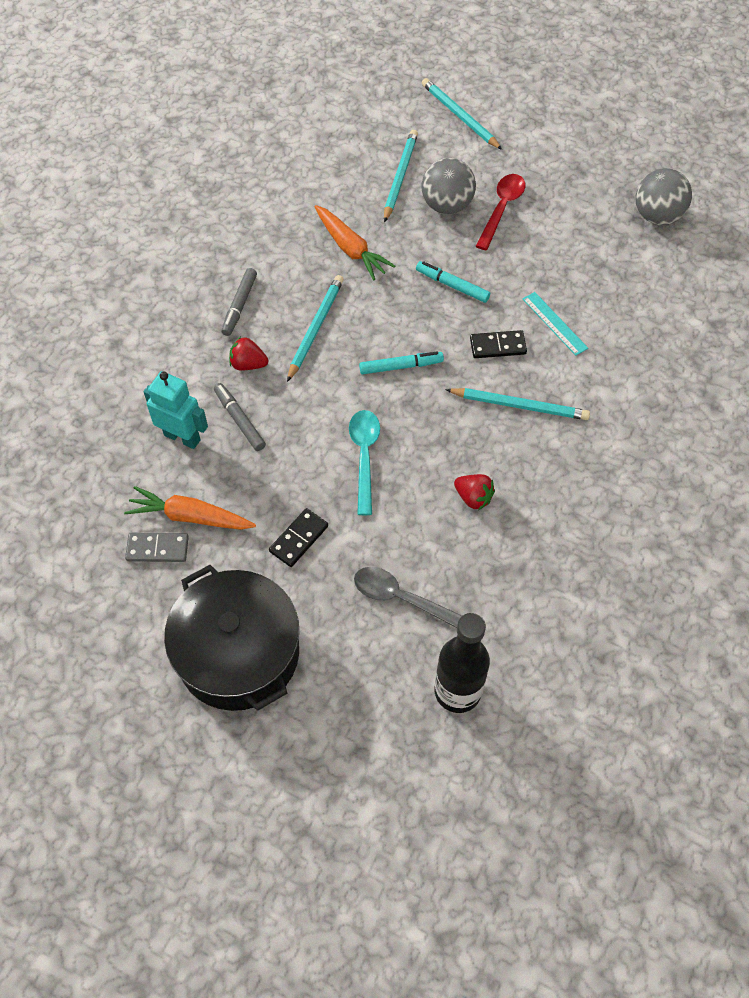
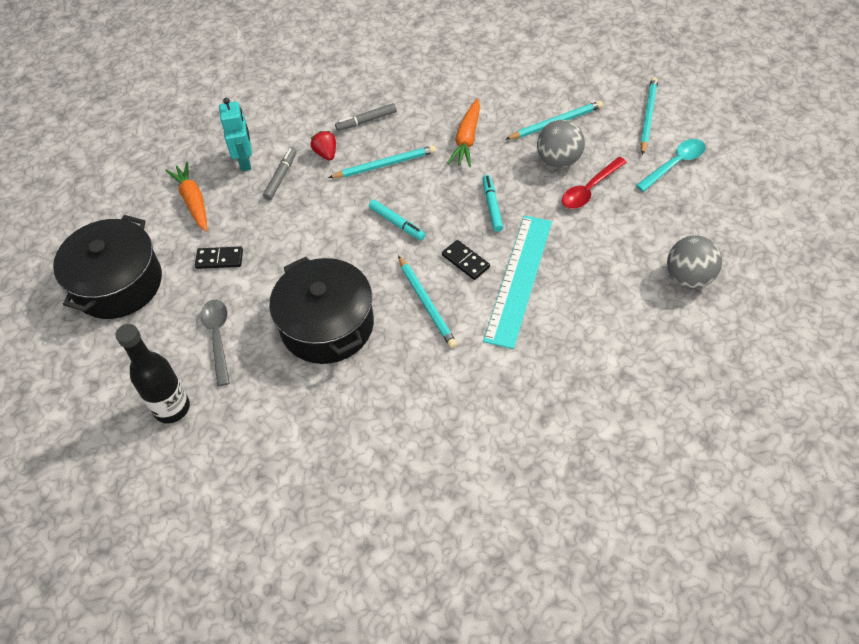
camera: 55 degrees right, 5 degrees down
grey domino [125,533,189,562] -> none
turquoise spoon [349,410,380,515] -> turquoise spoon moved to [636,139,706,192]
red strawberry [454,474,495,510] -> black pot [269,257,374,364]
red spoon [476,174,525,250] -> red spoon turned 150 degrees clockwise [562,157,627,209]
turquoise ruler [523,292,588,356] -> turquoise ruler [483,216,552,349], size x2.12

